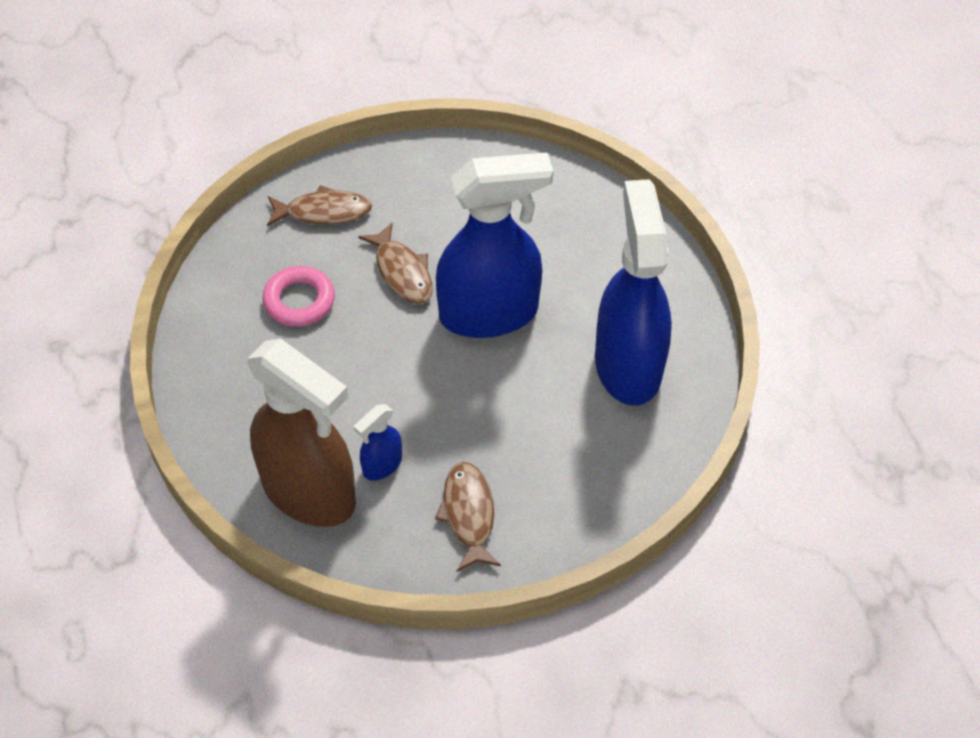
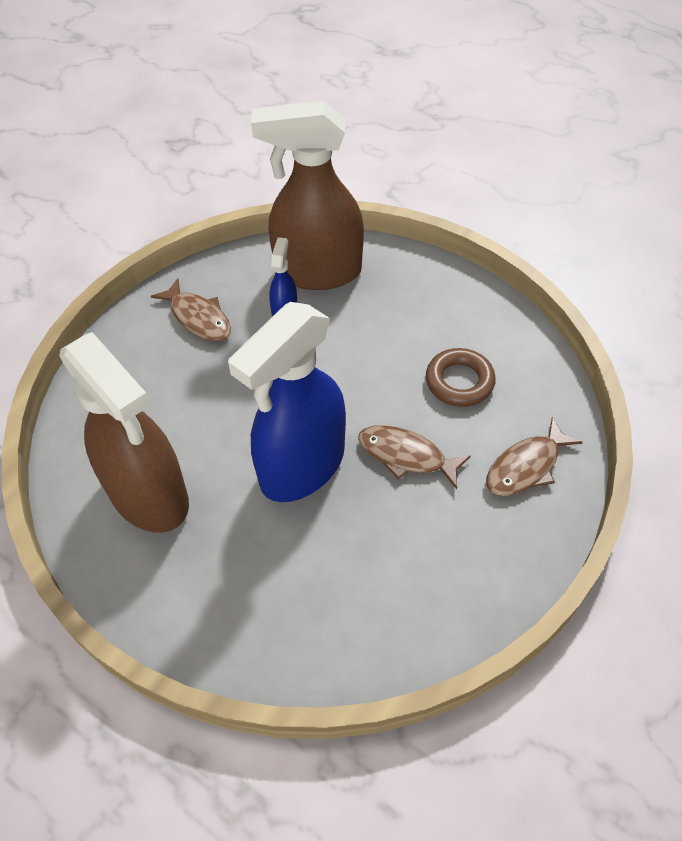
camera: 145 degrees right, 0 degrees up
pink ring [262,266,335,327] -> brown ring [426,348,496,407]
blue spray bottle [595,179,672,406] -> brown spray bottle [60,332,189,533]

